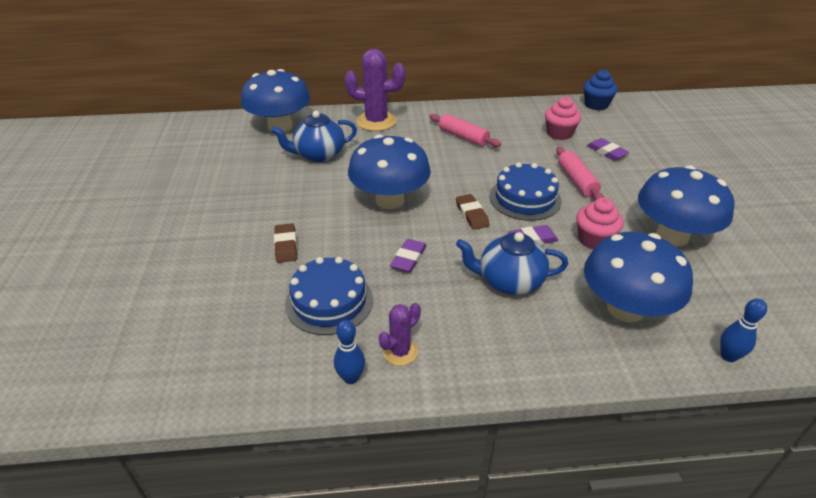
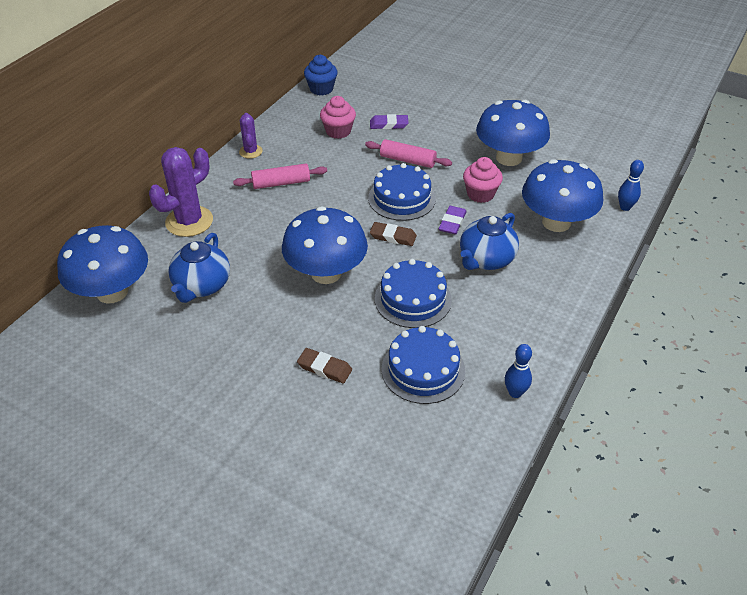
camera: 55 degrees left, 5 degrees up
purple cactus [379,303,421,366] -> purple cactus moved to [239,113,263,159]
purple eraser [390,239,427,272] -> blue cake [375,259,452,328]

